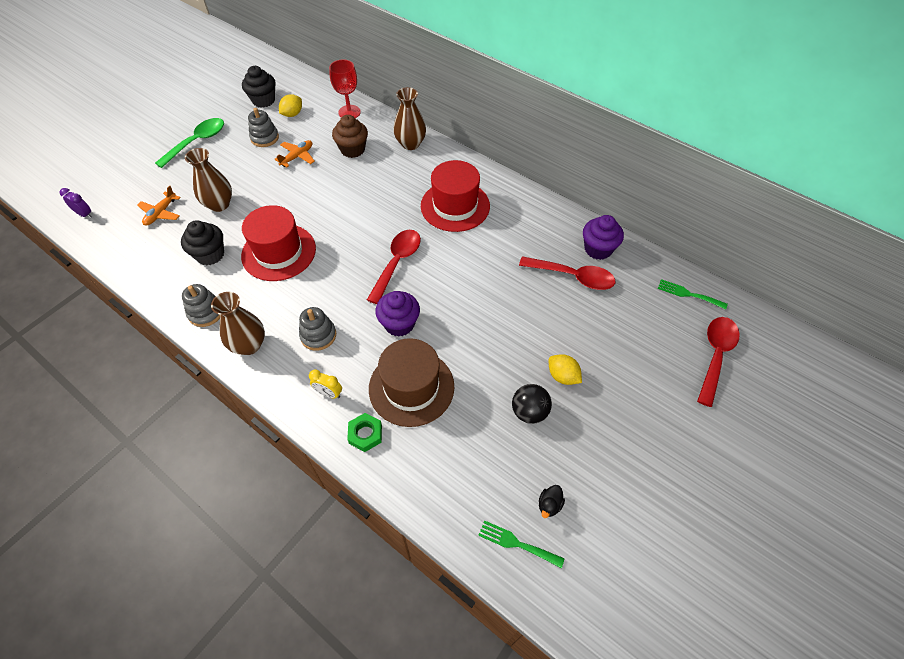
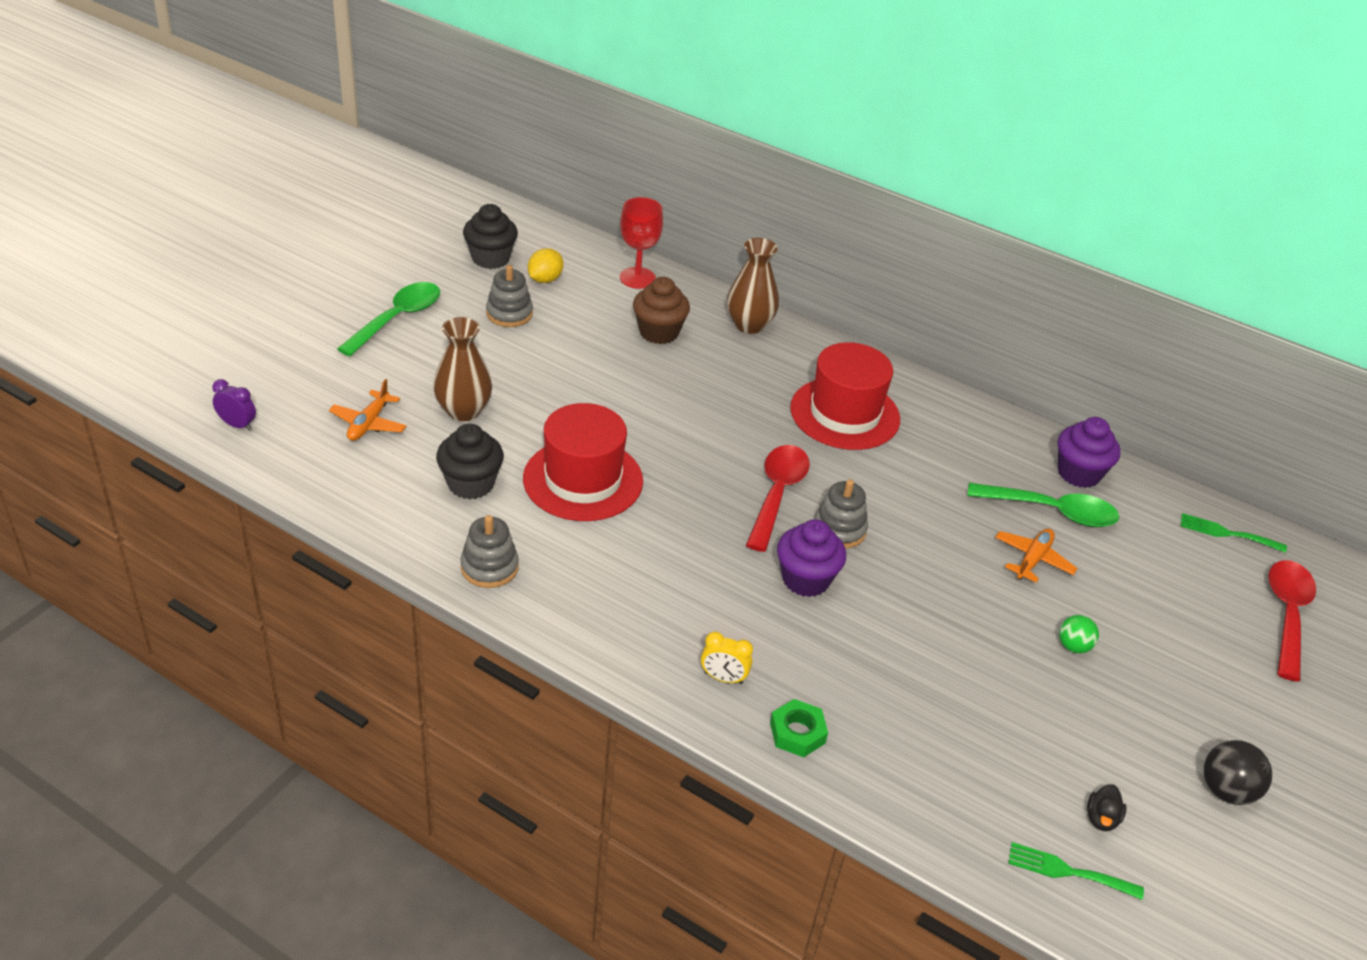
camera: 10 degrees left, 15 degrees down
brown vase [211,292,265,355] -> none
orange plane [275,140,315,167] -> orange plane moved to [995,529,1078,583]
grey stacking toy [299,307,336,351] -> grey stacking toy moved to [814,479,868,548]
brown hat [369,338,454,427] -> none
black ball [512,384,552,424] -> black ball moved to [1204,740,1272,805]
red spoon [519,256,615,290] -> green spoon [967,483,1119,527]
yellow lemon [549,354,582,385] -> green ball [1059,615,1099,653]

